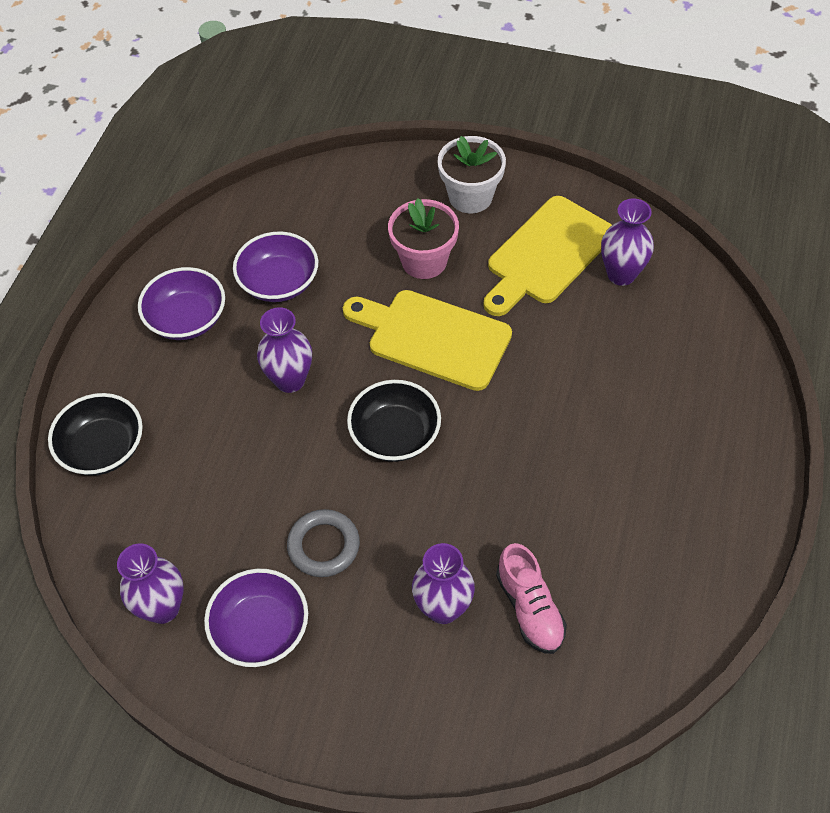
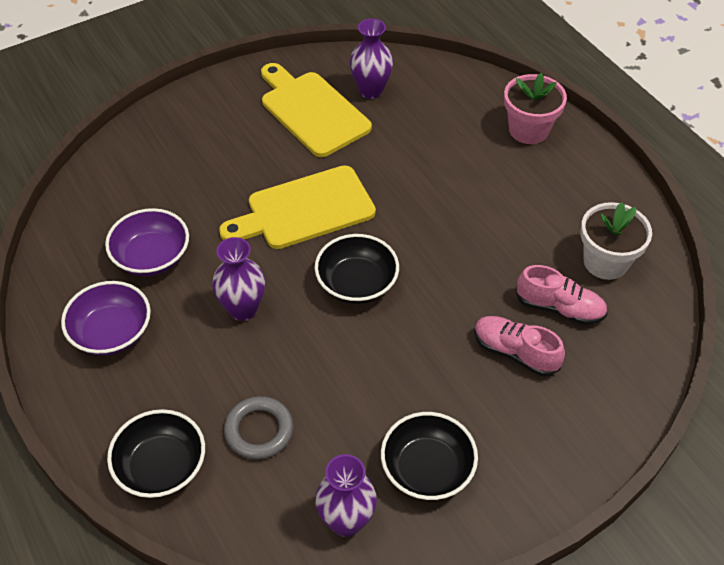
camera: 50 degrees left, 5 degrees down
purple bowl [204,569,308,667] -> black bowl [381,412,478,500]
grey ring [287,509,360,577] -> grey ring moved to [224,396,293,460]
pink flower pot [388,198,459,279] -> pink flower pot moved to [504,73,567,144]
purple vase [412,543,475,624] -> pink shoe [474,316,565,376]
white flower pot [437,136,506,213] -> white flower pot moved to [581,202,652,280]
yellow cutting board [484,196,612,316] -> yellow cutting board turned 150 degrees clockwise [261,63,372,157]

